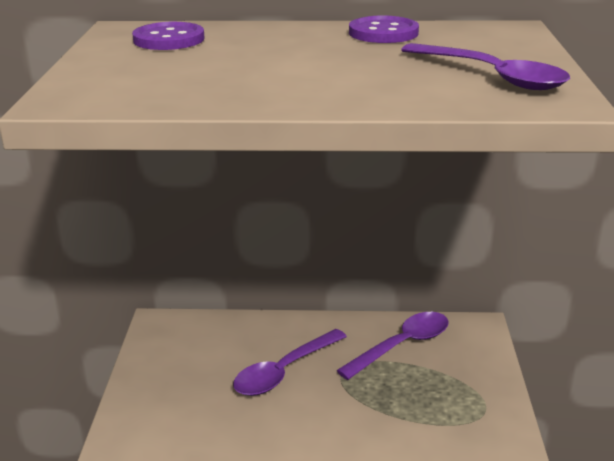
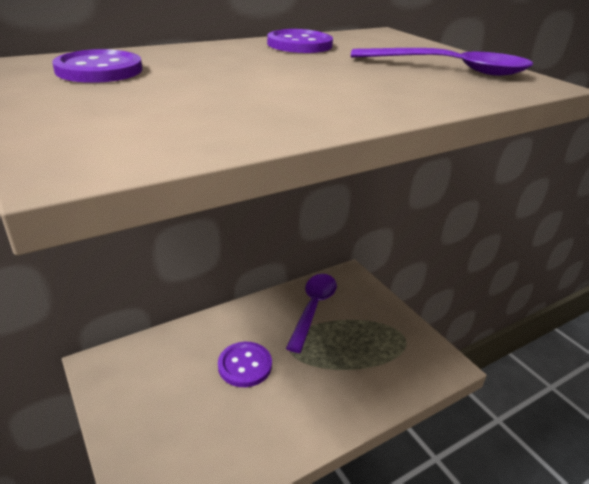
camera: 35 degrees left, 5 degrees up
purple spoon [233,329,347,396] -> purple button [218,342,272,387]

